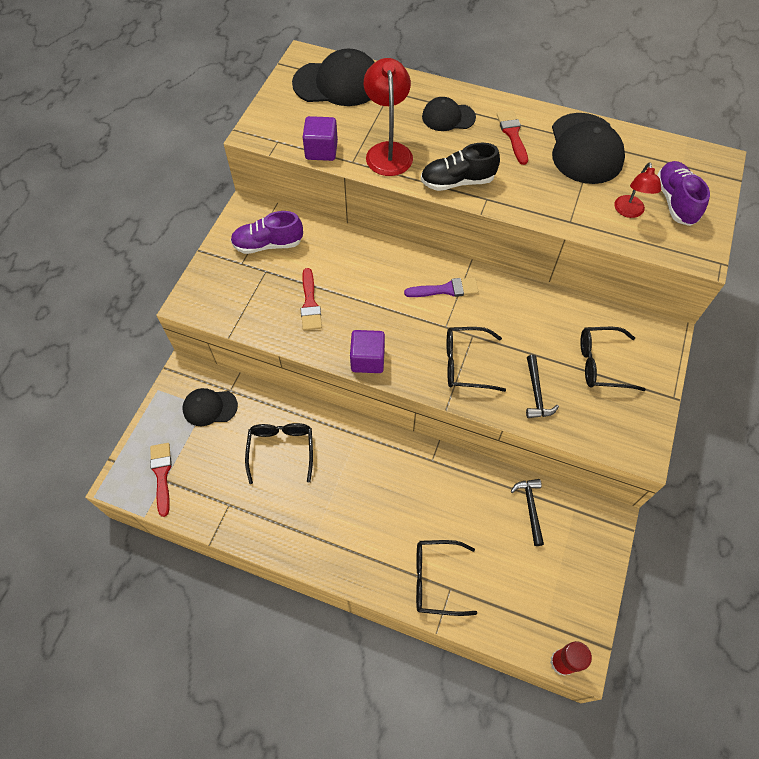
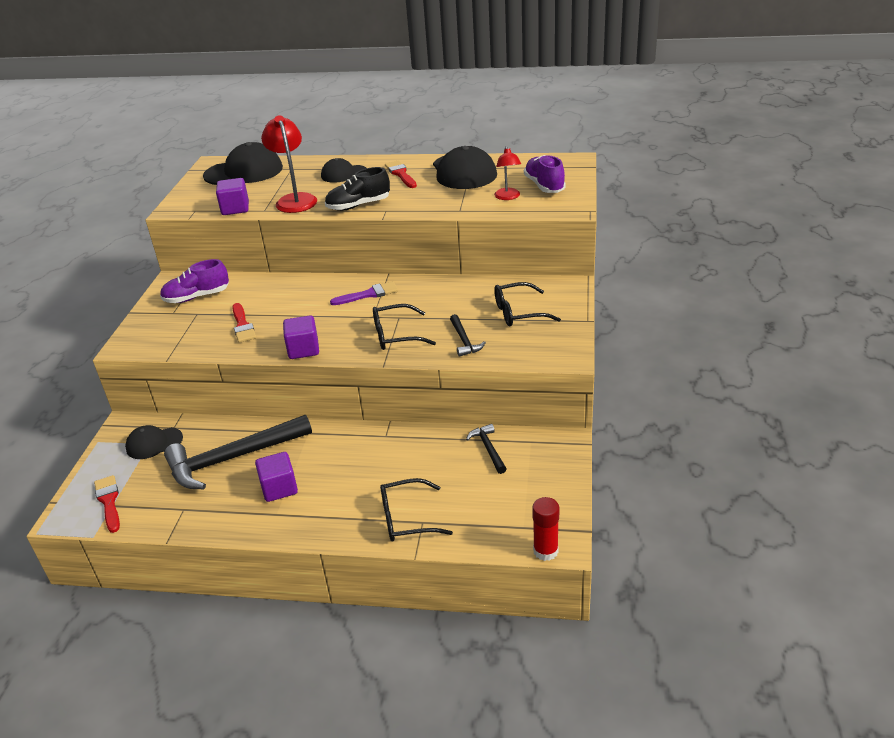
camera: 10 degrees left, 25 degrees down
black glasses [245,423,313,484] -> black hammer [164,415,312,489]
none -> purple cube [255,452,298,502]

